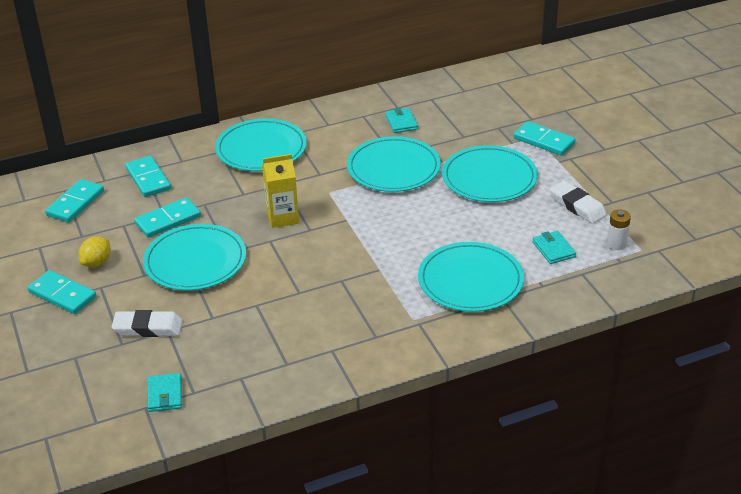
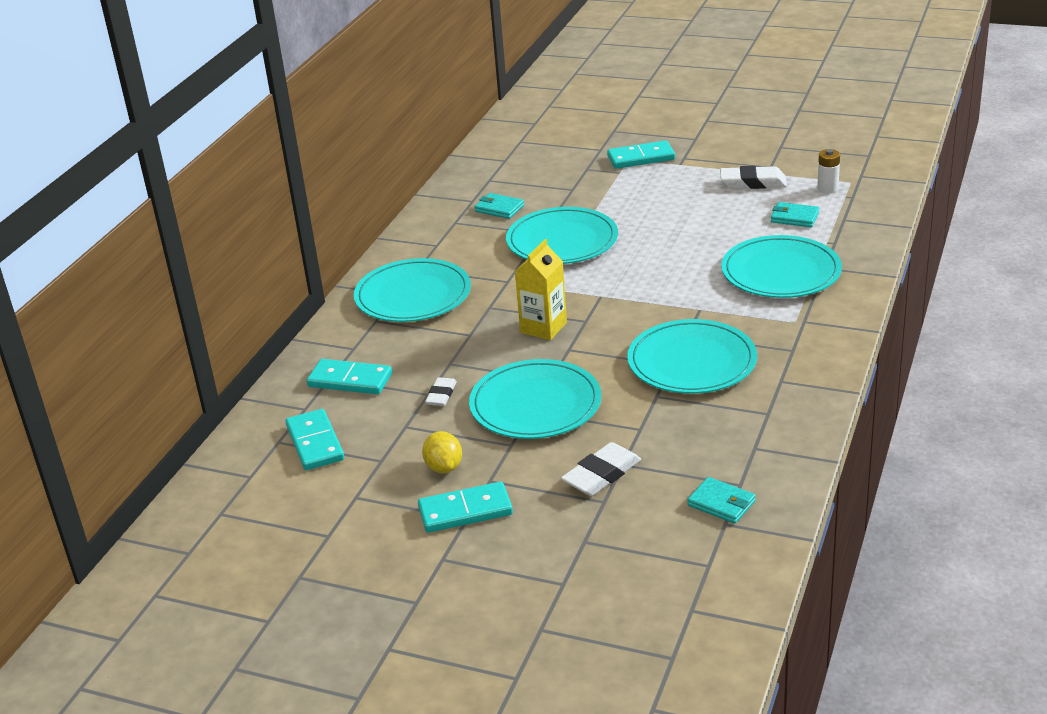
camera: 45 degrees left, 5 degrees down
turquoise domino [134,198,201,238] -> white eraser [425,377,457,406]
turquoise plate [442,145,538,202] -> turquoise plate moved to [627,319,757,394]

